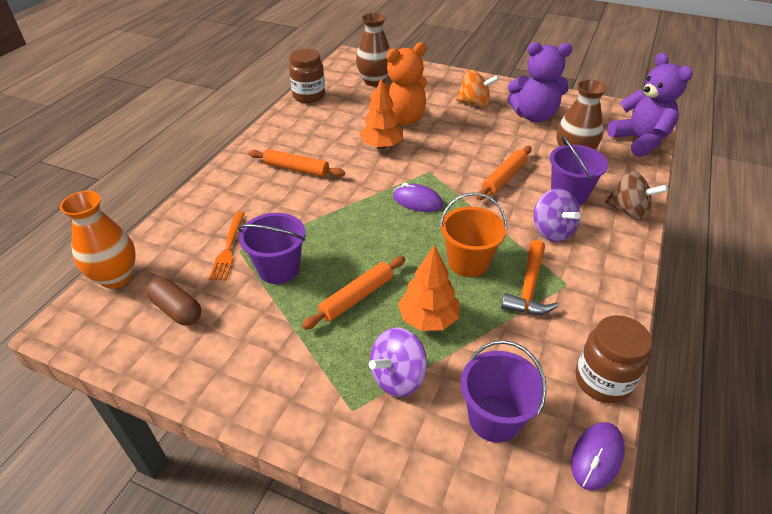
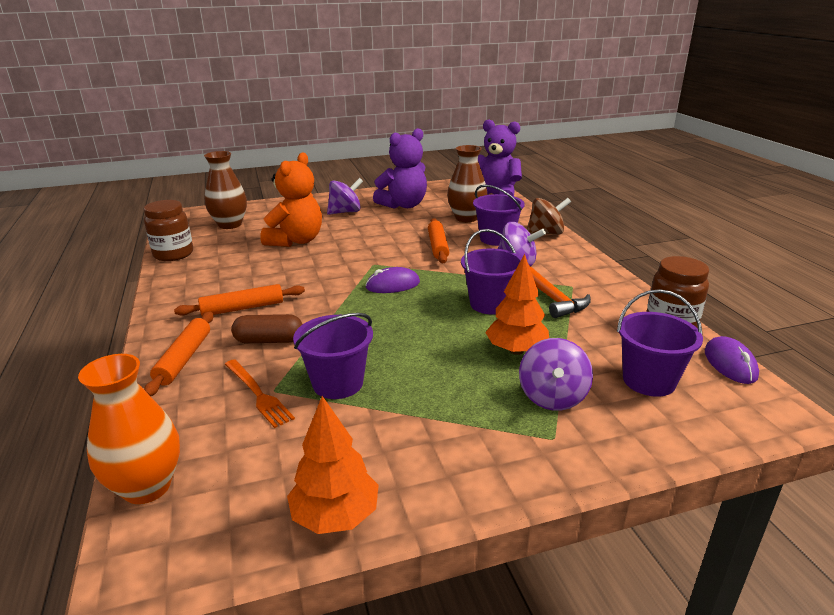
camera: 40 degrees left, 15 degrees down
brown capsule [146,277,201,326] -> brown capsule moved to [231,314,303,343]
orange rolling pin [302,256,405,330] -> orange rolling pin moved to [144,312,213,396]
orange tree [359,77,403,149] -> orange tree moved to [287,396,379,534]
orange bucket [440,192,507,277] -> purple bucket [461,229,522,314]
orange spinning top [456,70,499,107] -> purple spinning top [327,178,363,215]

